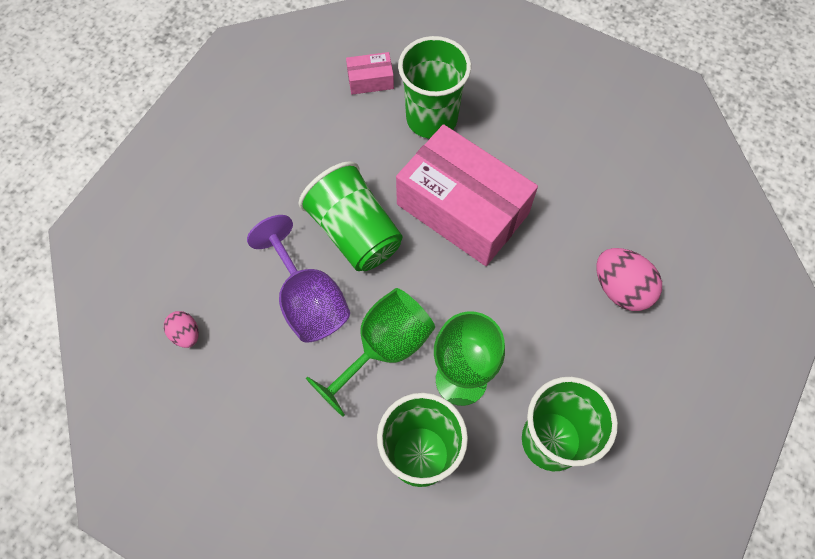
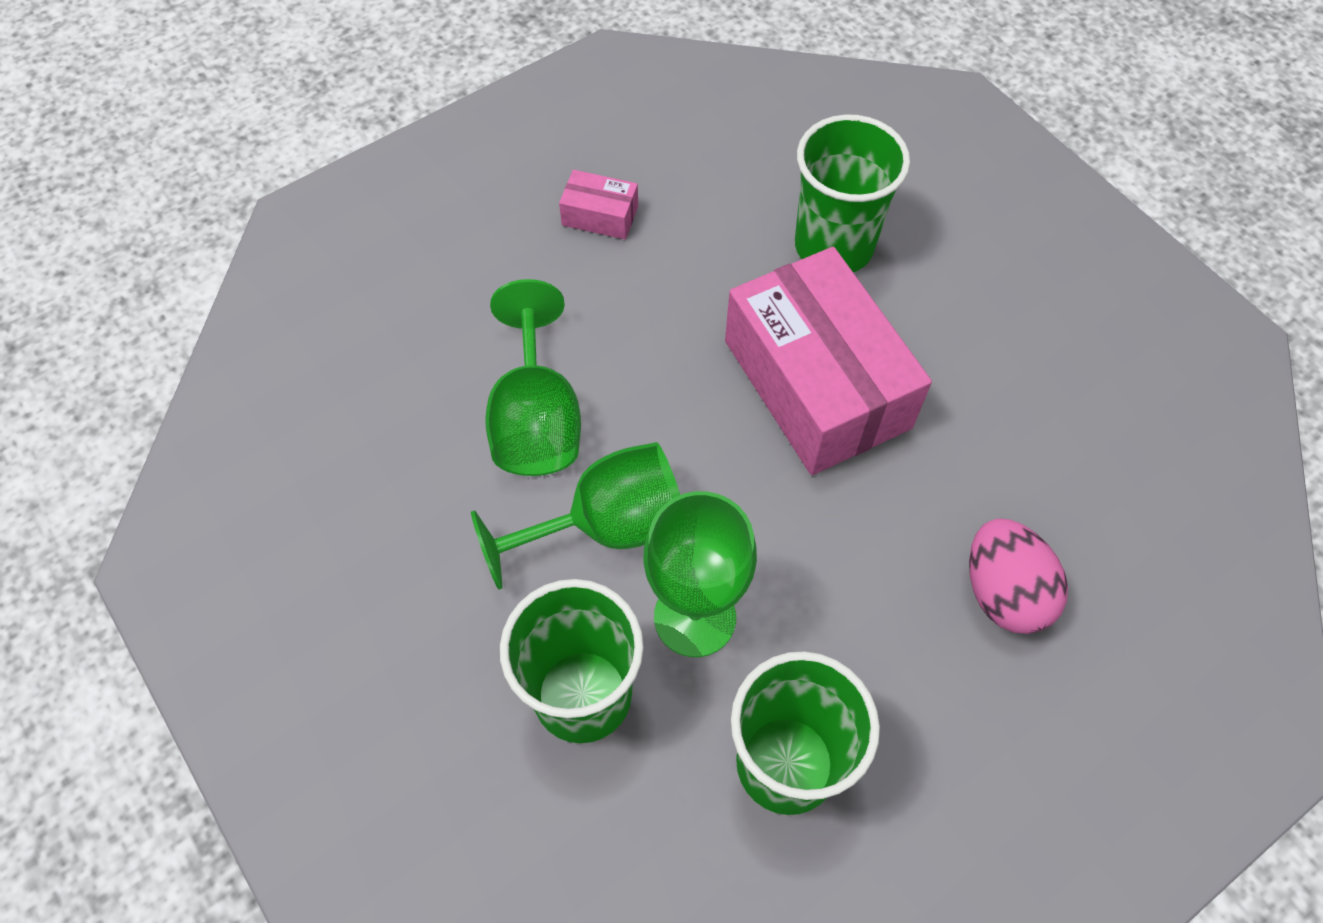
camera: 25 degrees right, 5 degrees down
pink egg [164,311,199,348] -> none
purple goblet [247,215,350,343] -> green goblet [485,279,581,476]
green cup [299,161,403,271] -> none
pink box [346,52,394,95] -> pink box moved to [559,170,638,240]

